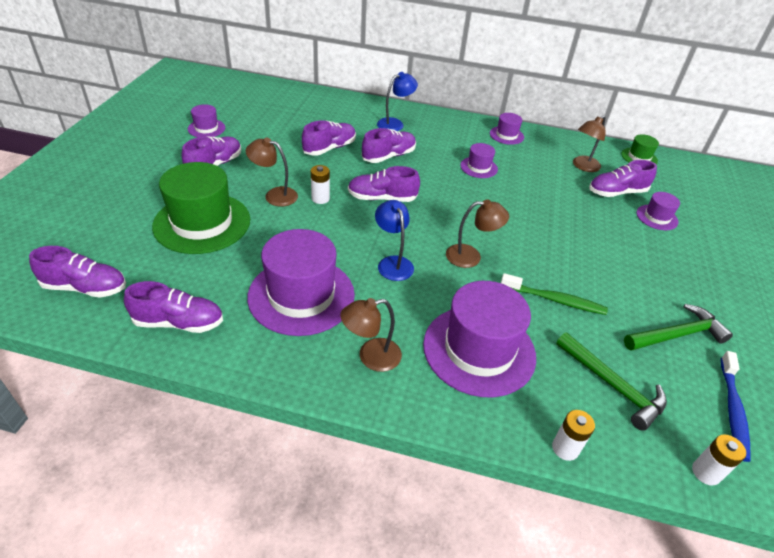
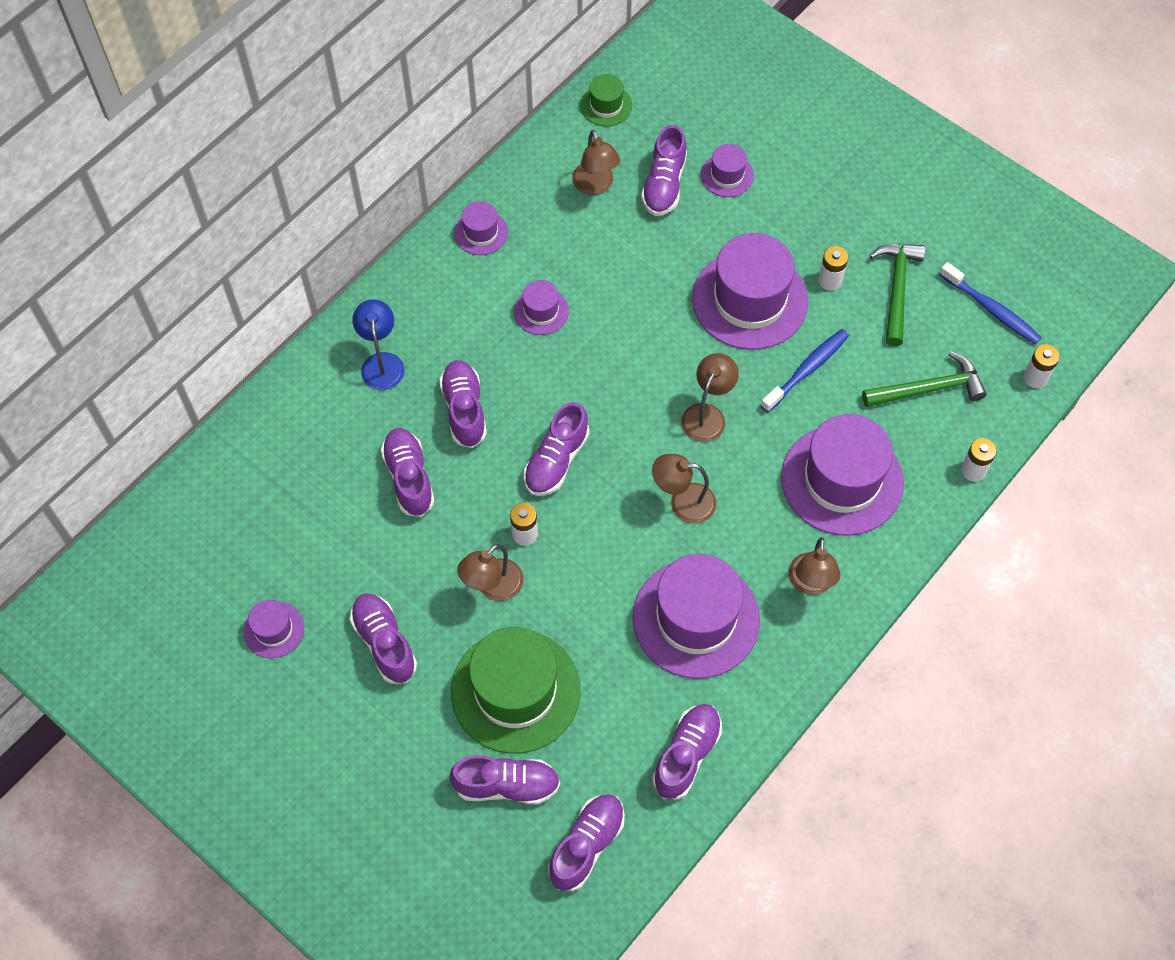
camera: 60 degrees left, 20 degrees up
blue lamp [375,200,414,281] -> brown lamp [652,454,716,524]
green toothbrush [501,273,608,315] -> blue toothbrush [761,329,849,412]
none -> purple shoe [450,755,560,804]
none -> purple hat [692,233,808,350]
none -> white battery [818,246,848,291]

